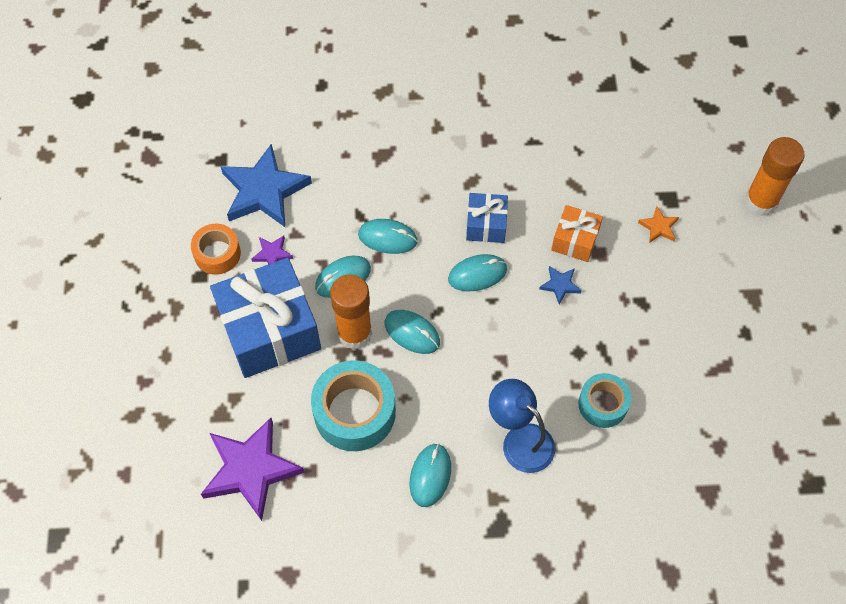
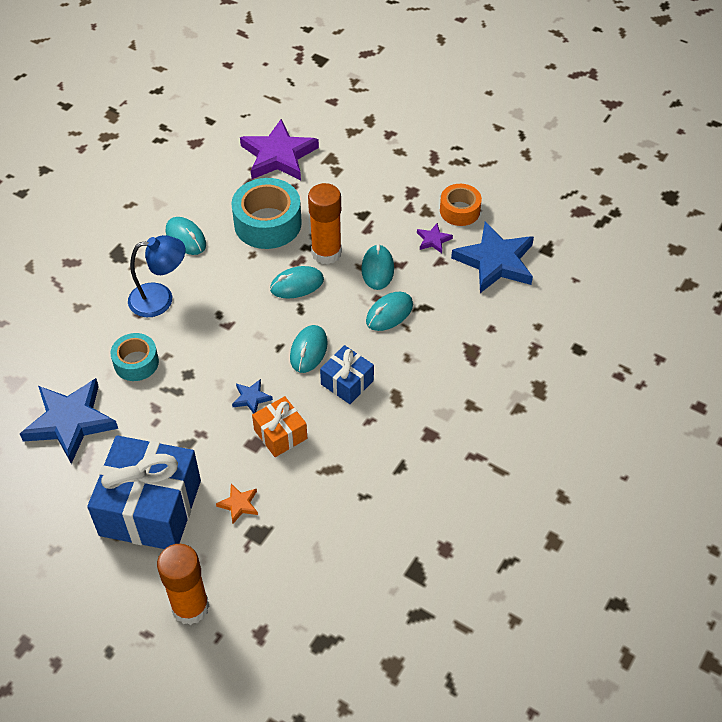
camera: 125 degrees right, 10 degrees down
blue gift [210,258,321,378] -> blue gift moved to [87,435,201,549]
none -> blue star [20,378,118,464]

